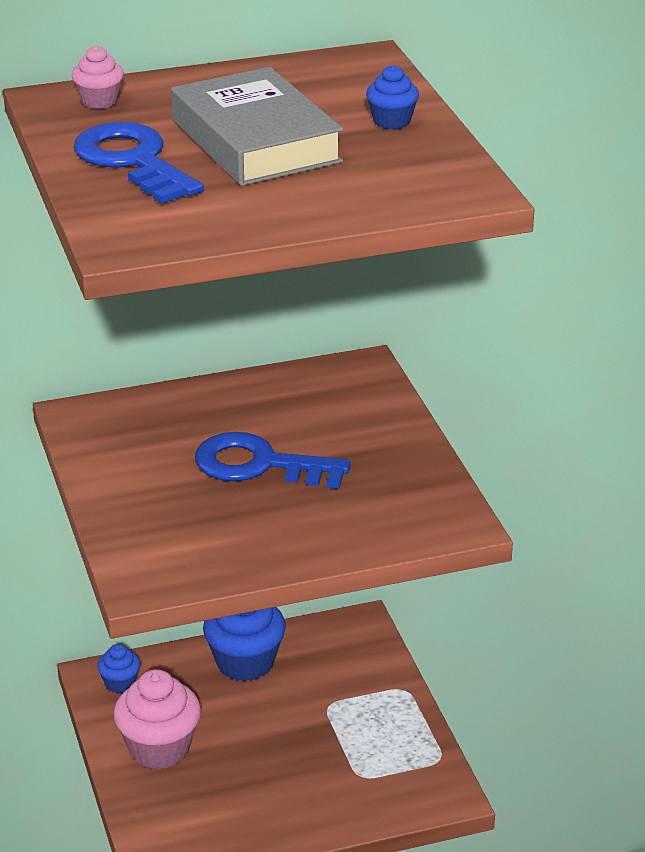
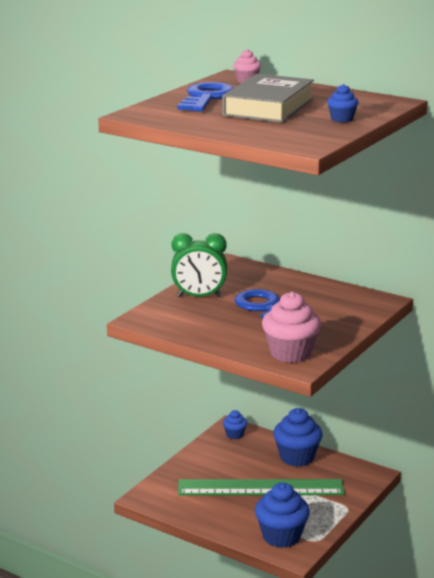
camera: 50 degrees right, 10 degrees down
pink cupcake [114,669,201,769] -> pink cupcake moved to [262,292,321,363]
none -> green clock [171,233,227,297]
none -> green ruler [178,479,344,495]
none -> blue cupcake [255,483,310,548]

